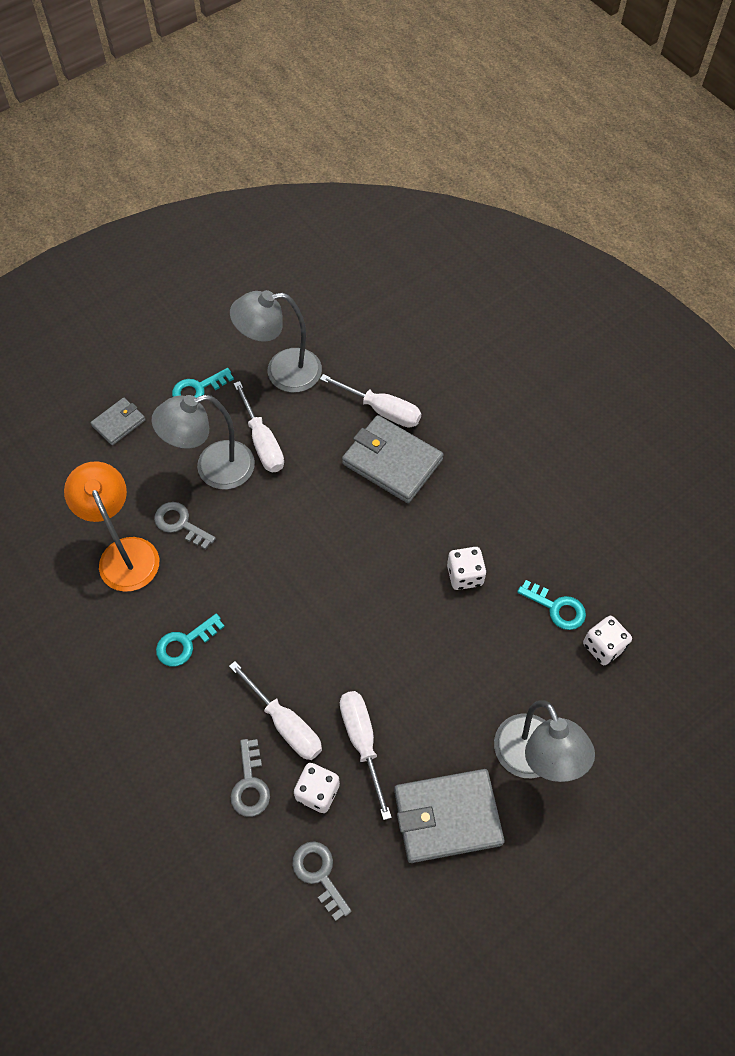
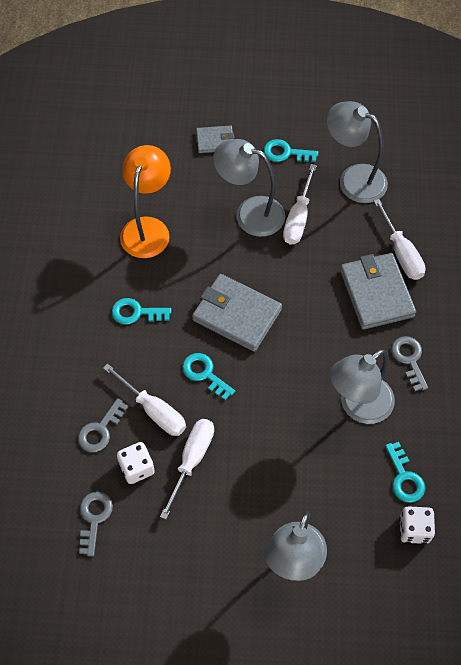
camera: 40 degrees right, 0 degrees up
grey key [154,502,216,550] -> grey key moved to [391,336,428,391]
white screwdriver [229,661,322,760] -> white screwdriver turned 45 degrees counterclockwise [103,364,186,436]
grey wallet [394,769,505,863] -> grey wallet moved to [192,274,282,352]
white dice [447,547,486,590] -> grey lamp [330,349,395,424]
none -> turquoise key [182,353,235,400]

